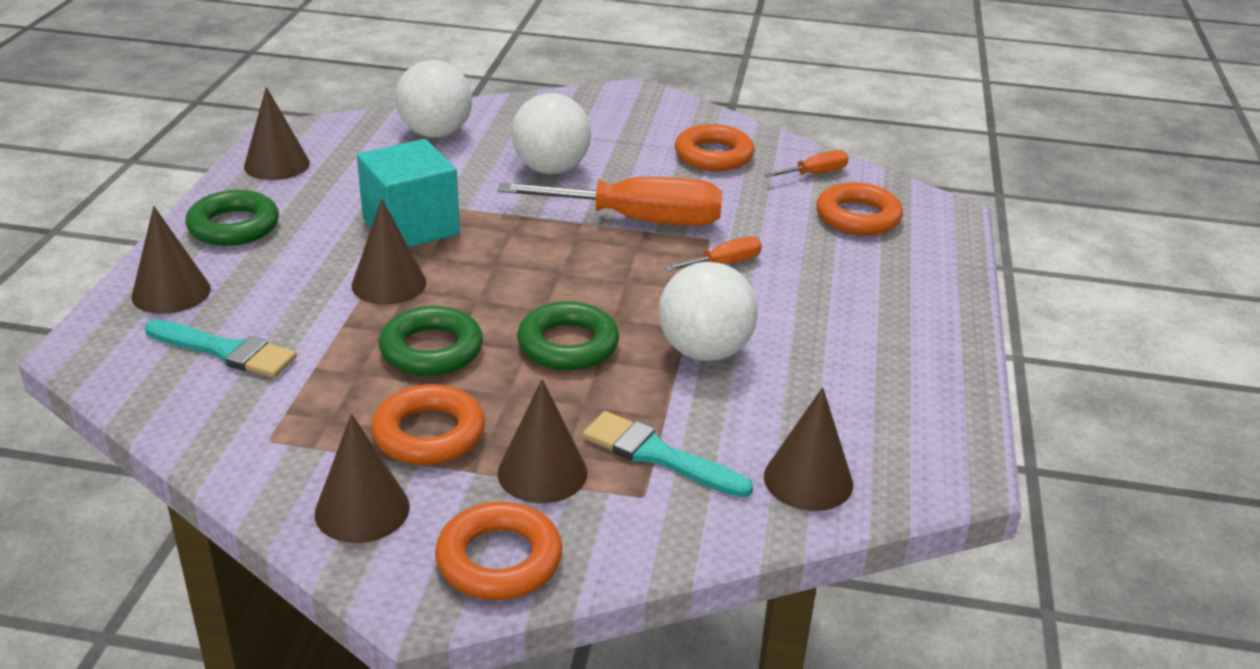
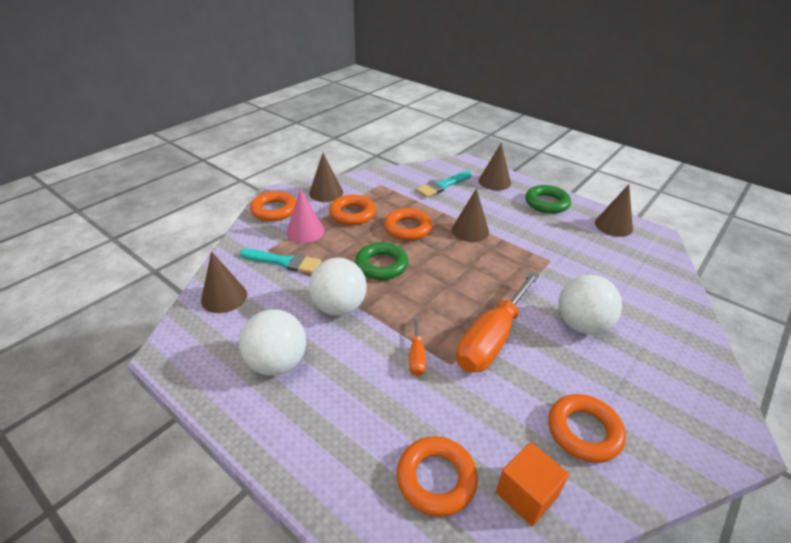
camera: 120 degrees right, 5 degrees up
turquoise cube [357,139,460,247] -> none
green ring [379,306,483,376] -> orange ring [384,208,432,241]
white ball [395,60,472,137] -> white ball moved to [239,309,306,376]
brown cone [498,379,587,503] -> pink cone [287,188,325,243]
turquoise brush [582,411,753,498] -> turquoise brush turned 45 degrees clockwise [240,249,321,274]
orange screwdriver [764,150,849,178] -> orange cube [496,442,569,526]

